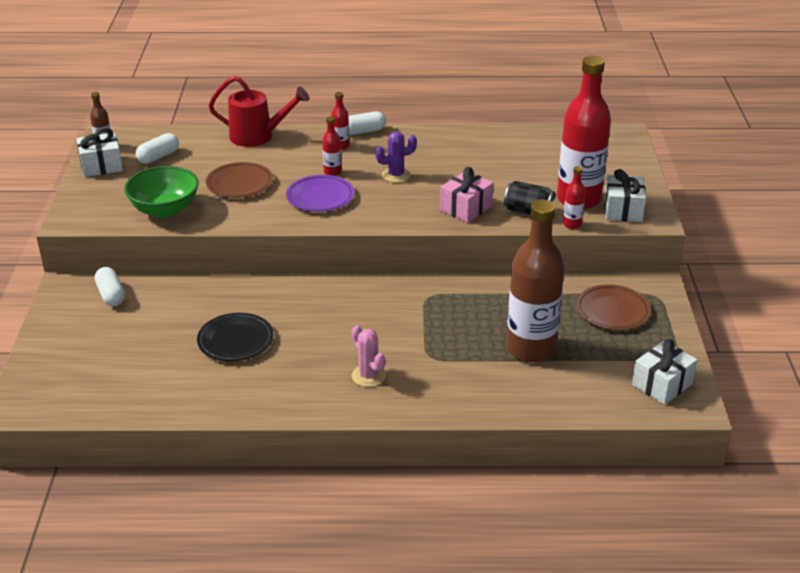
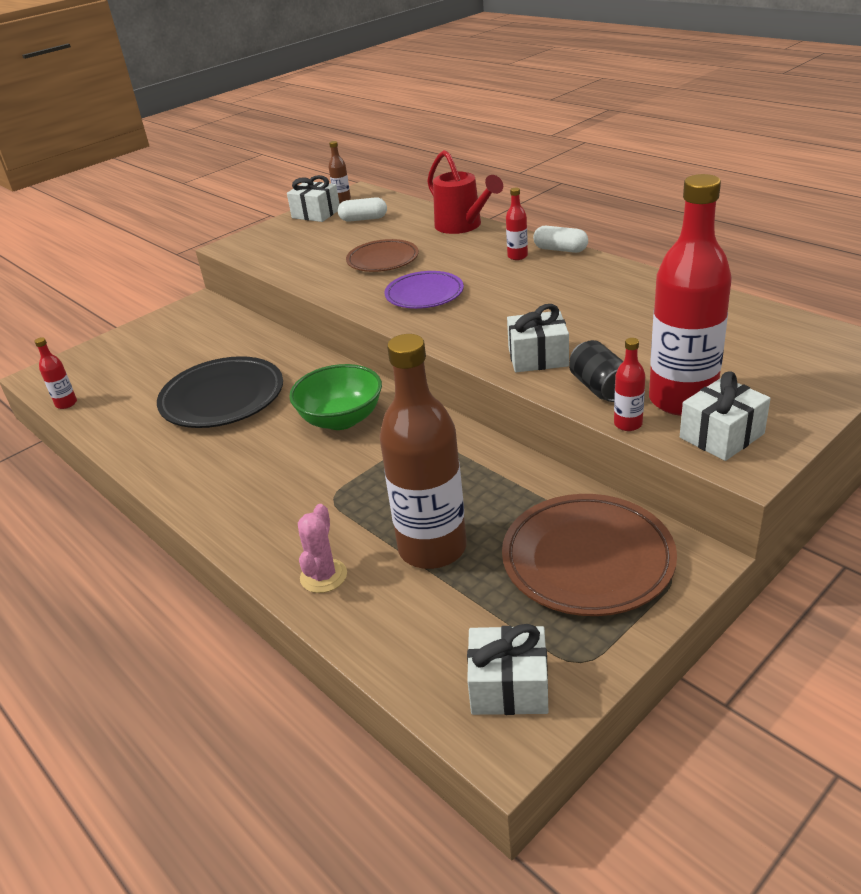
camera: 50 degrees right, 0 degrees up
white capsule [95,267,125,306] -> none
green bowl [124,166,199,218] -> green bowl moved to [289,364,382,430]
black plate [197,313,273,361] -> black plate [157,356,283,428], size x1.53
red bottle [322,116,342,176] -> red bottle moved to [34,337,77,409]
pink cactus [351,325,386,387] -> pink cactus moved to [298,504,347,593]
purple cactus [375,131,417,183] -> none
pink gift [440,167,494,223] -> white gift [507,304,569,372]
brown plate [576,284,651,330] -> brown plate [502,494,677,616], size x1.53

